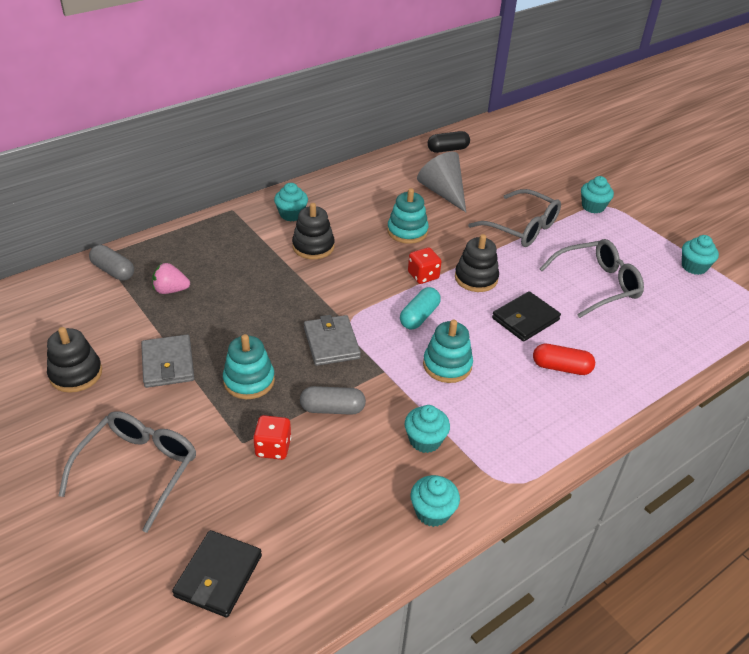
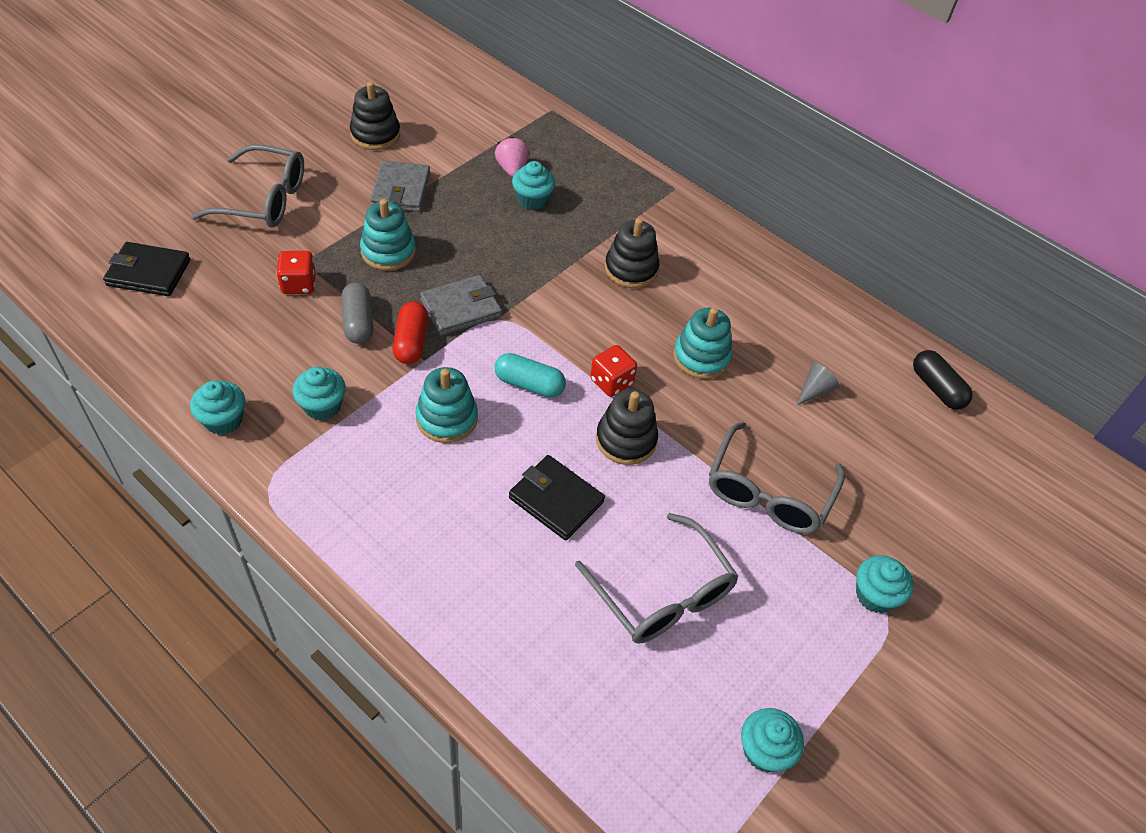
camera: 75 degrees right, 10 degrees up
grey capsule [89,245,134,281] -> none
grey wallet [141,334,194,388] -> grey wallet turned 60 degrees counterclockwise [370,160,430,212]
turquoise cupcake [274,183,308,221] -> turquoise cupcake moved to [512,161,555,210]
grey cone [417,152,466,212] -> grey cone [796,362,840,405], size x0.50
red capsule [533,344,595,375] -> red capsule moved to [393,302,428,364]

